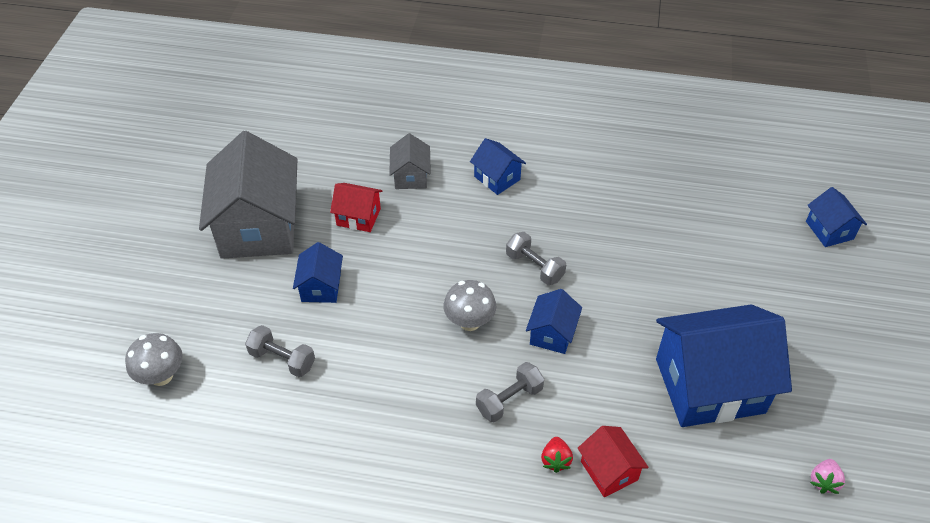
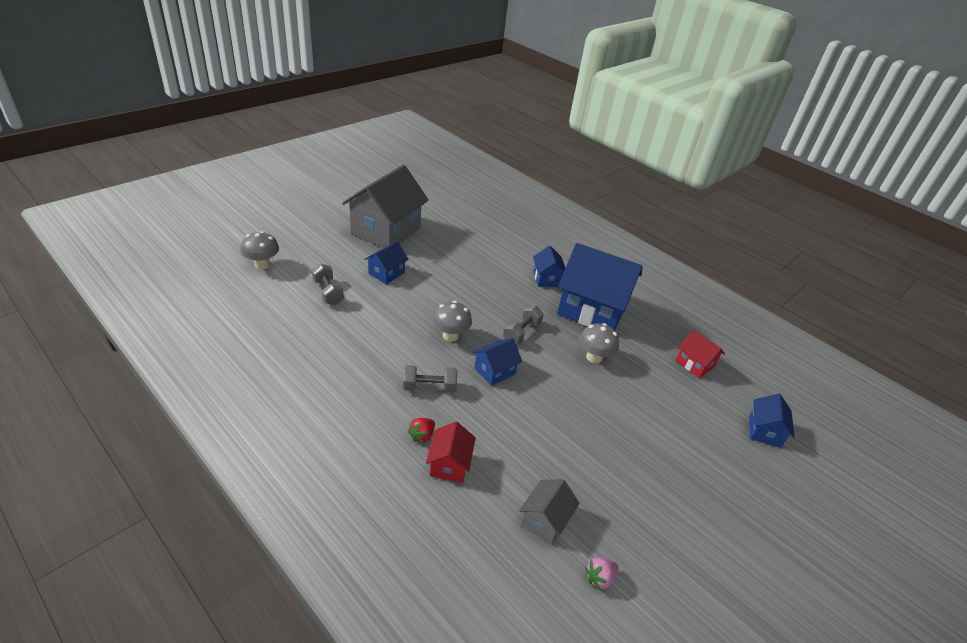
camera: 30 degrees right, 10 degrees down
red house [330,183,383,232] -> red house moved to [676,329,725,378]
grey house [389,133,431,189] -> grey house moved to [519,479,580,545]
grey dumbbell [506,232,566,285] -> grey dumbbell turned 45 degrees clockwise [503,306,544,344]
blue house [656,305,792,427] -> blue house moved to [557,243,643,330]
none -> grey mushroom [579,323,619,363]

